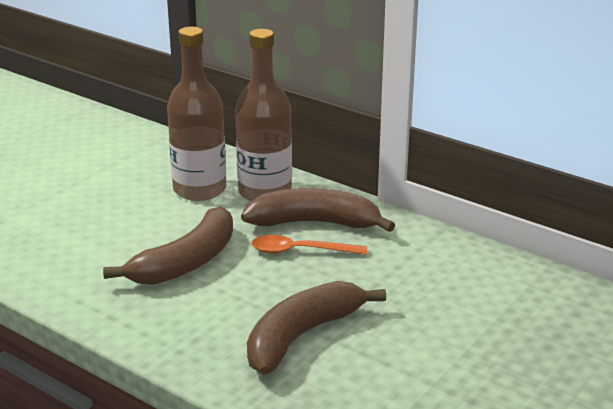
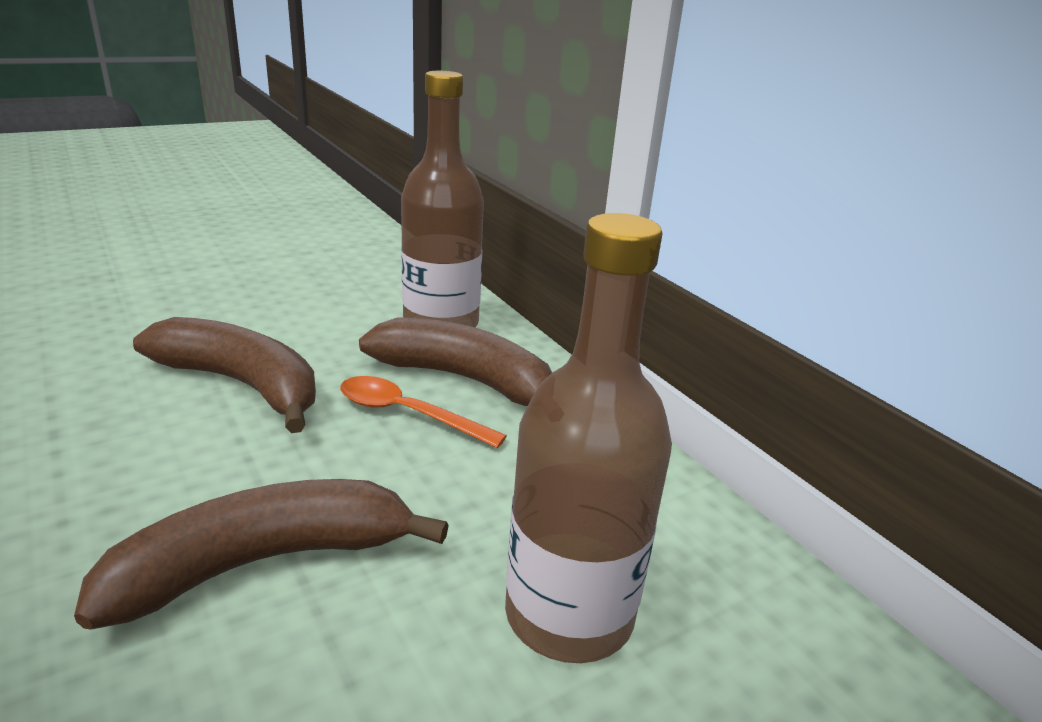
camera: 20 degrees right, 0 degrees up
brown banana [103,206,233,285] -> brown banana turned 120 degrees counterclockwise [133,317,316,433]
brown bottle [167,27,226,201] -> brown bottle moved to [505,213,672,663]

